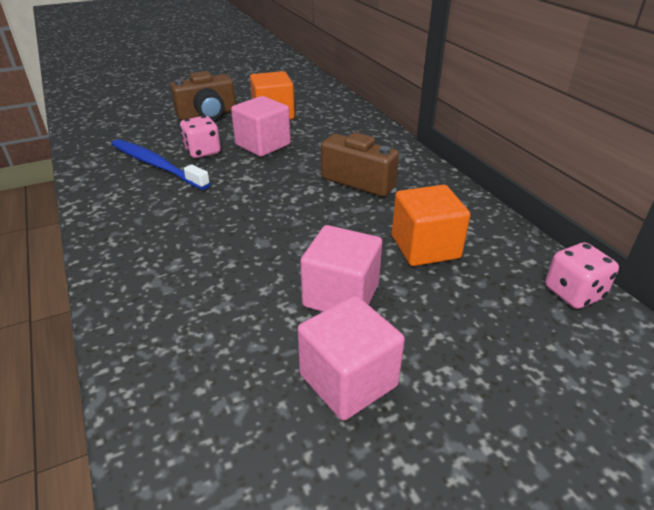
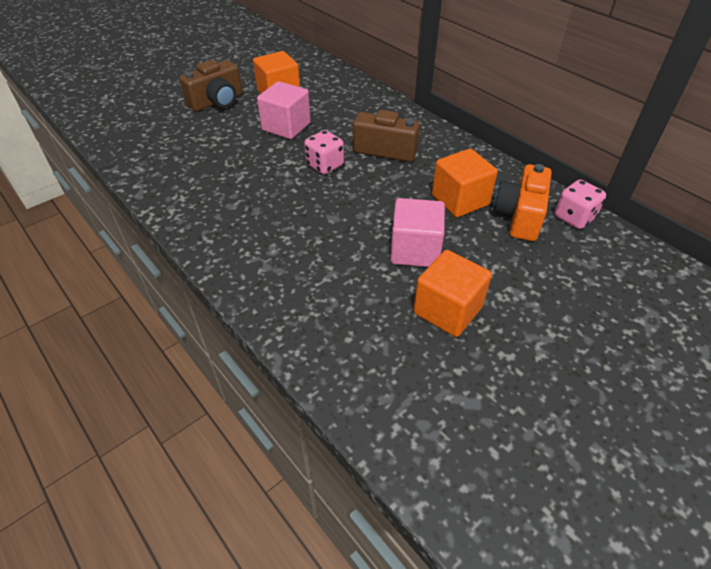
camera: 15 degrees left, 10 degrees up
blue toothbrush [112,139,210,190] -> none
pink dice [180,116,221,158] -> pink dice moved to [304,130,344,174]
pink cube [298,296,405,421] -> orange cube [413,250,492,337]
none -> orange camera [493,164,552,241]

